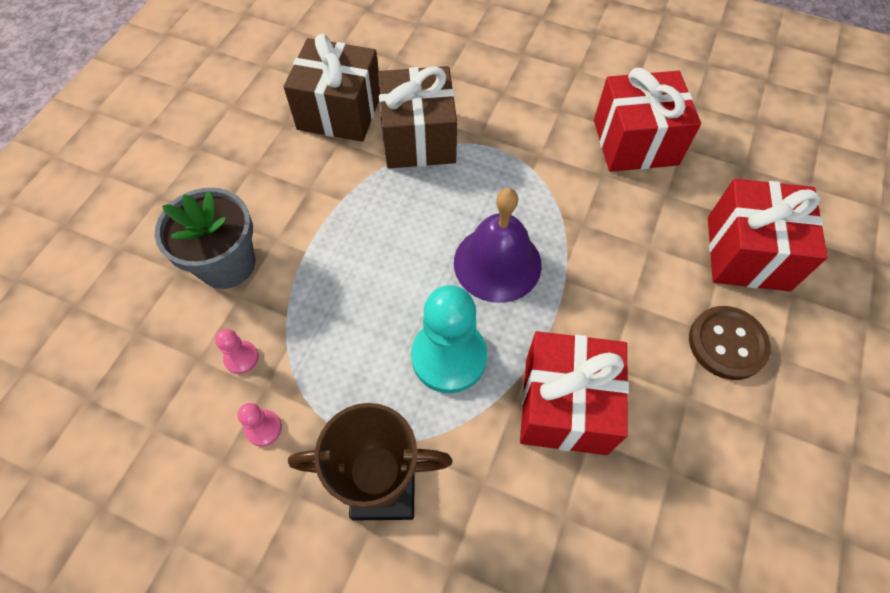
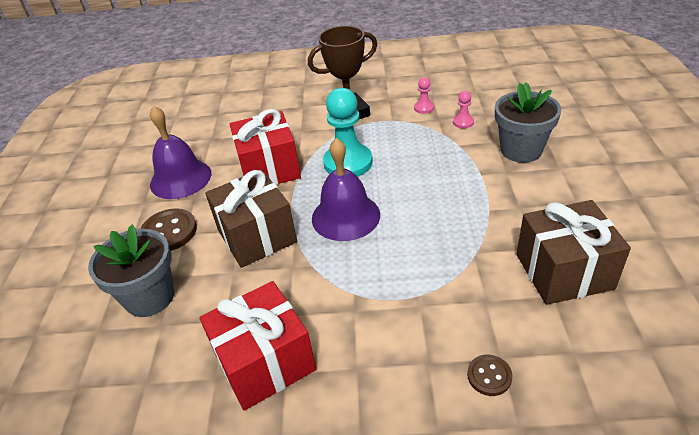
camera: 160 degrees right, 20 degrees down
brown gift [378,66,457,168] -> brown gift moved to [205,169,297,268]
red gift [708,179,828,292] -> grey flower pot [88,225,174,317]
none -> purple bell [150,105,211,199]
none -> brown button [467,355,512,396]

